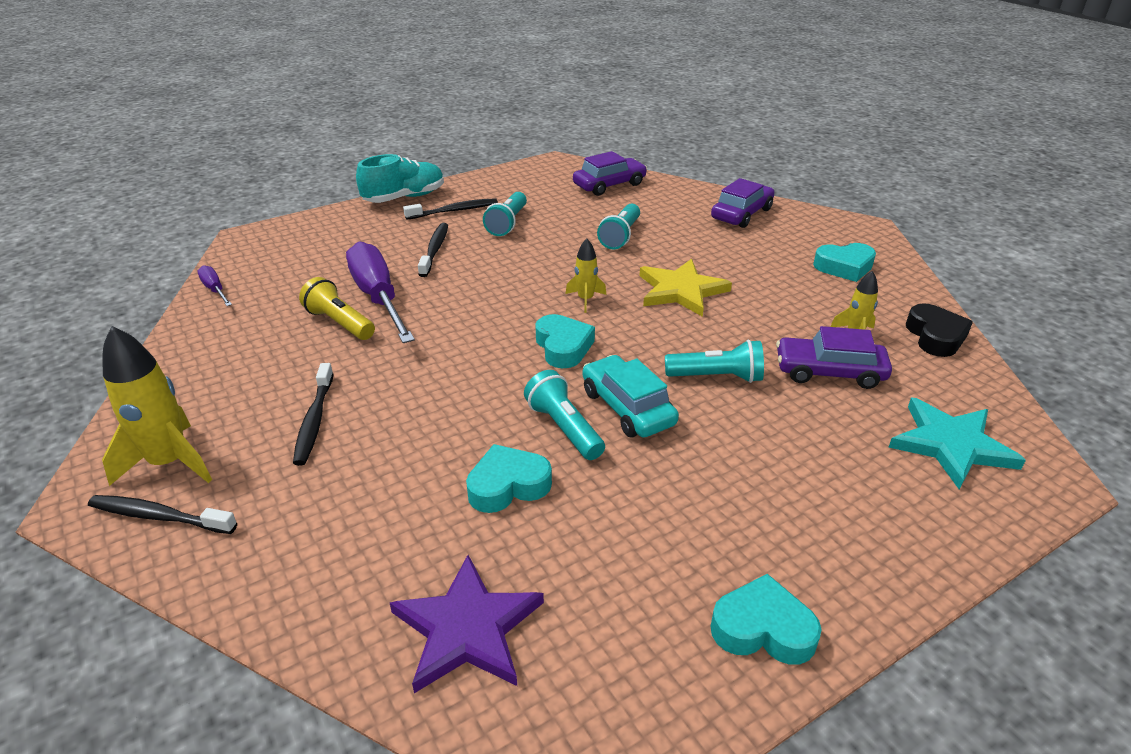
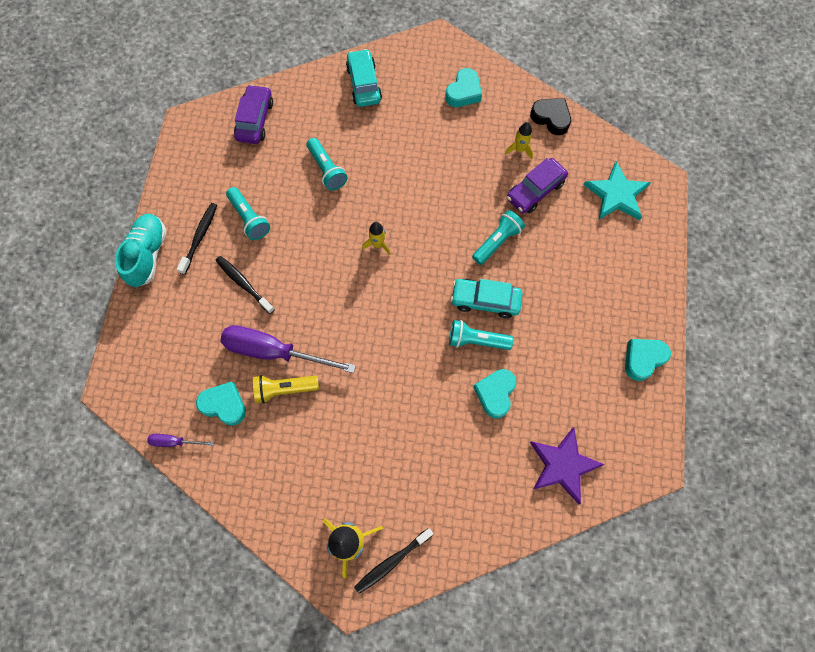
camera: 50 degrees left, 35 degrees up
black toothbrush [293,363,333,466] -> none
turquoise heart [536,314,595,368] -> turquoise heart moved to [196,381,246,426]
yellow star [639,259,732,317] -> none
purple car [711,178,775,228] -> turquoise car [346,49,382,107]

